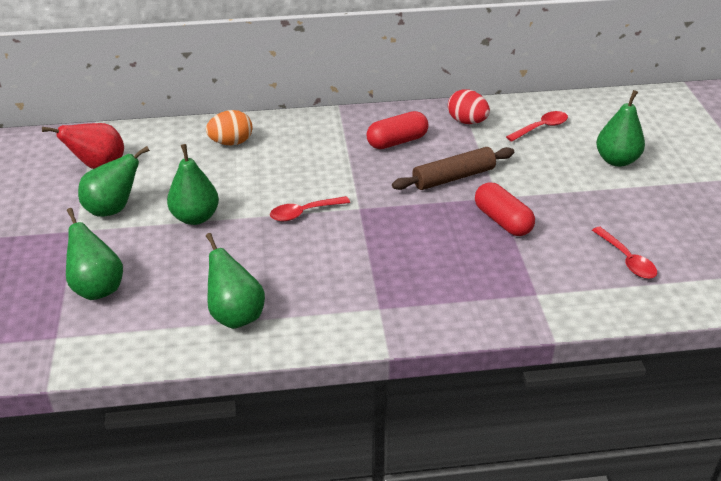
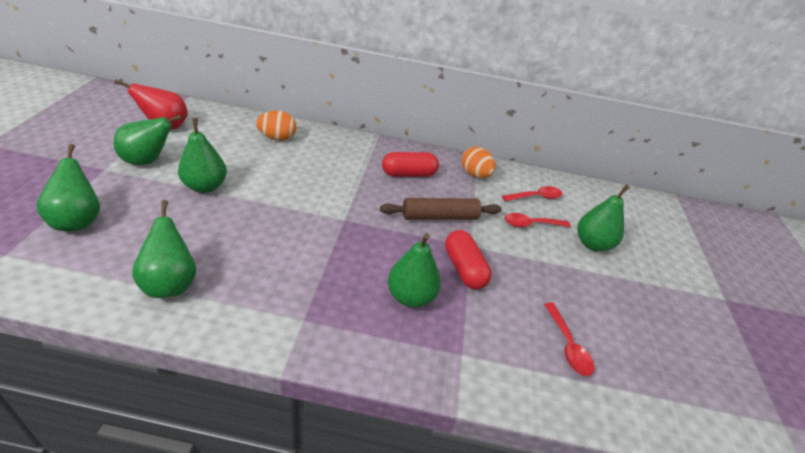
camera: 10 degrees right, 0 degrees up
red spoon [270,196,350,221] -> red spoon moved to [504,213,571,228]
red egg [448,89,490,124] -> orange egg [462,147,496,178]
none -> green pear [388,233,441,308]

